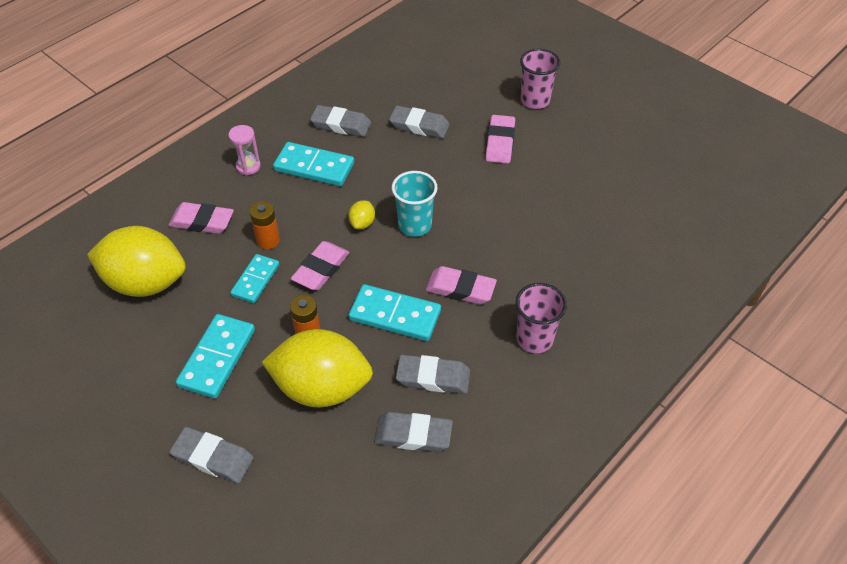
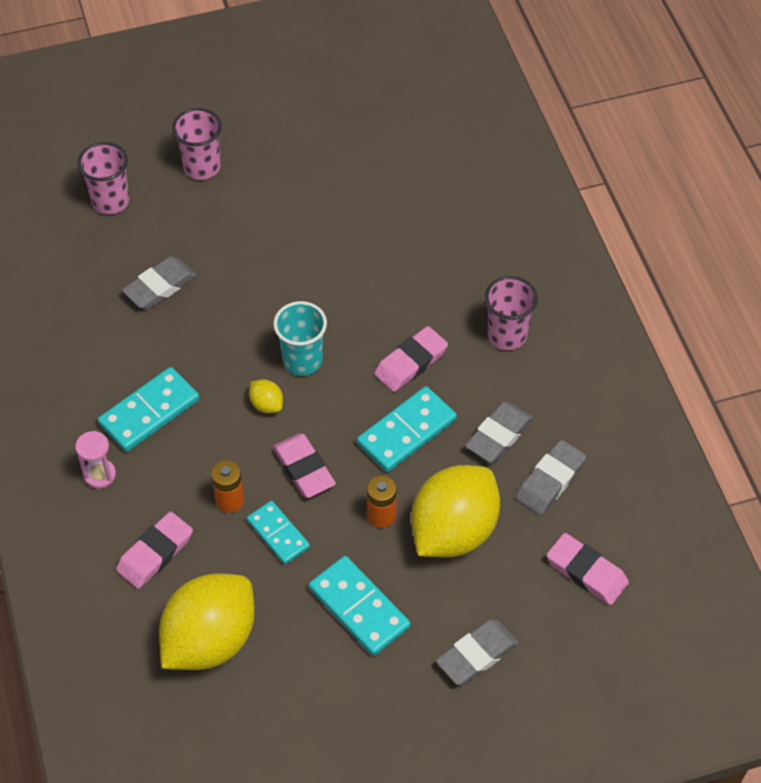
camera: 60 degrees left, 5 degrees up
grey eraser [310,105,371,137] -> none
pink eraser [485,115,515,164] -> pink eraser moved to [547,533,629,605]
none -> pink cup [77,142,129,214]

